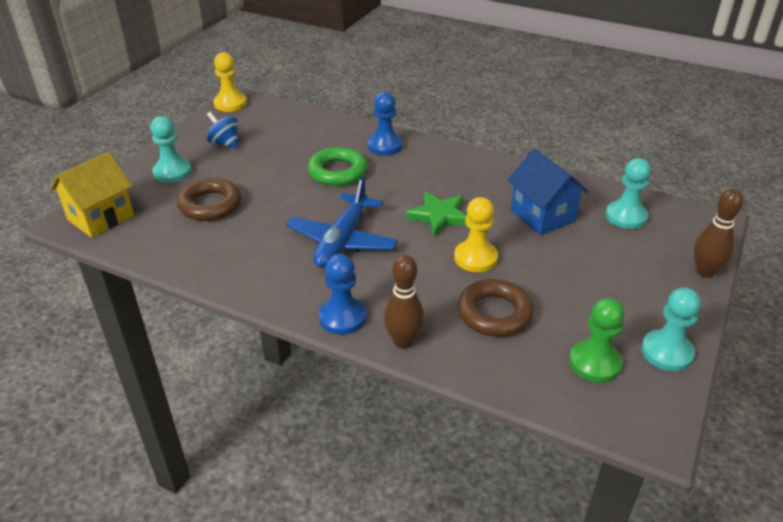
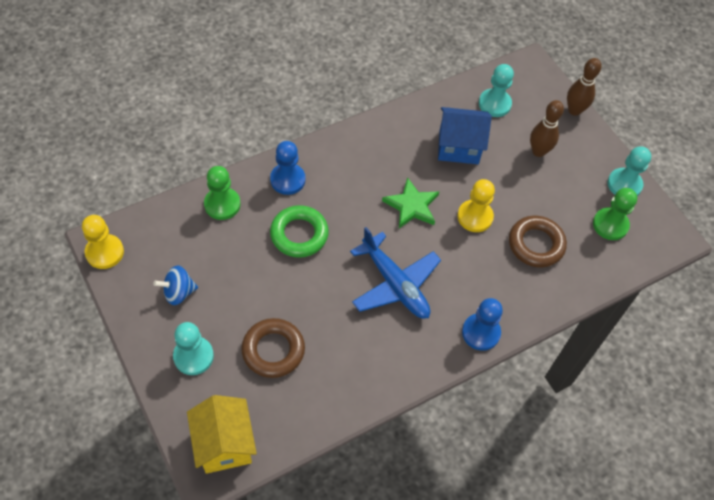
camera: 60 degrees left, 20 degrees up
brown bowling pin [384,255,424,349] -> brown bowling pin moved to [530,100,564,157]
none -> green pawn [204,166,241,220]

